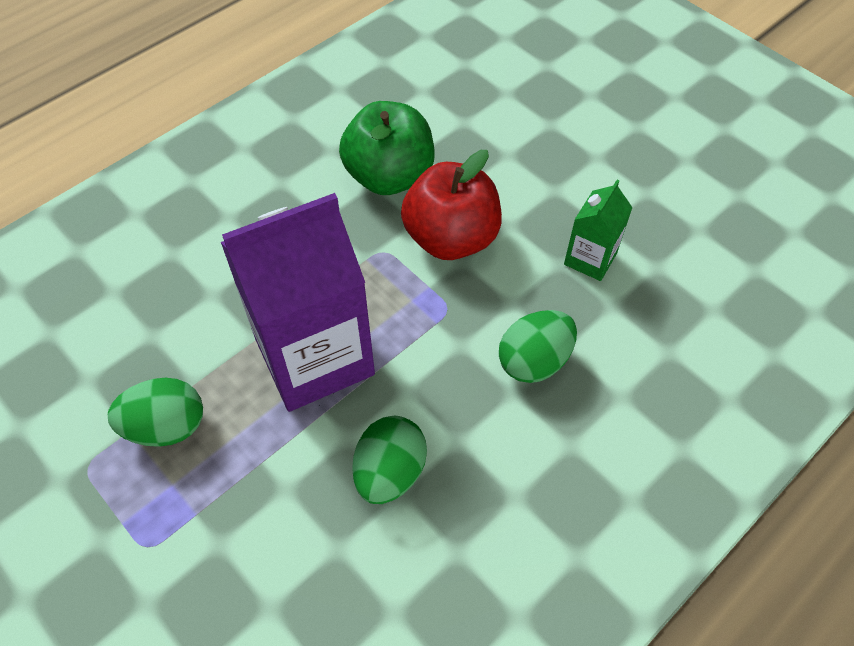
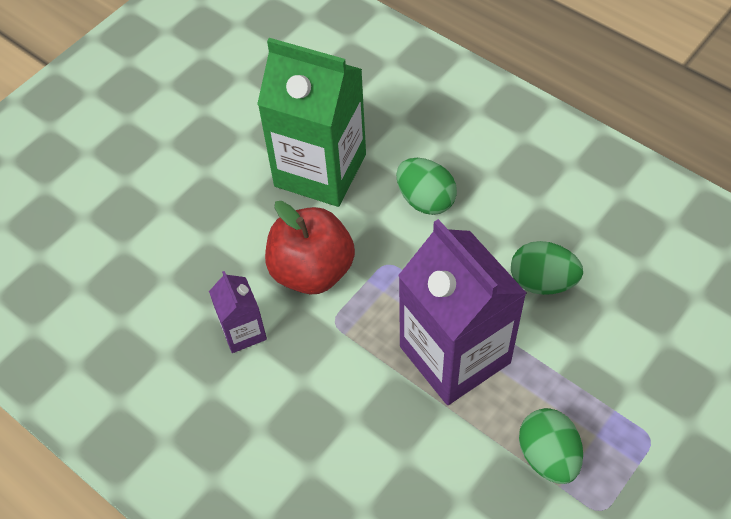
camera: 95 degrees left, 0 degrees up
green apple [339,101,435,195] -> purple carton [209,271,267,353]
green carton [564,180,633,281] -> green carton [257,38,366,207], size x2.11

